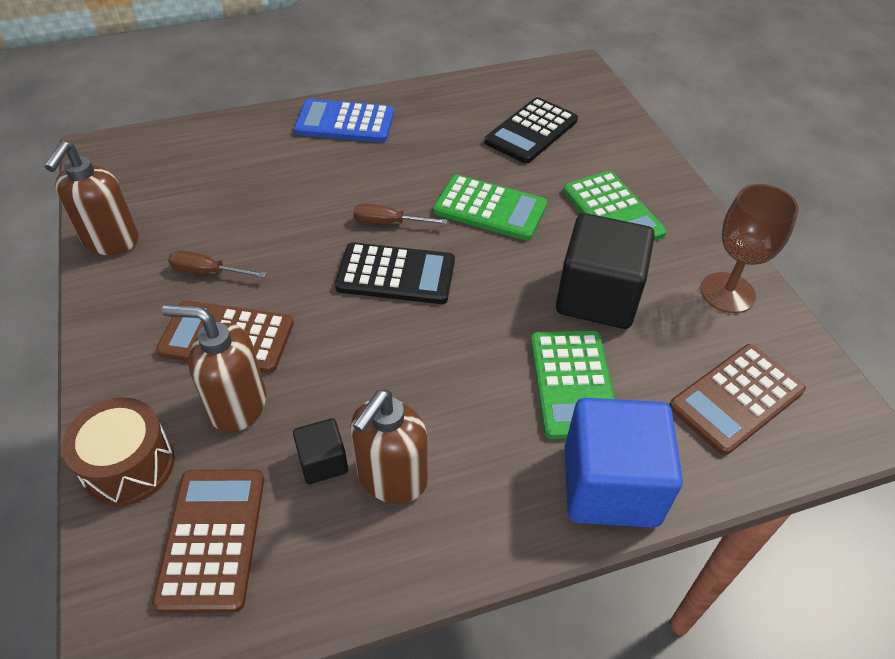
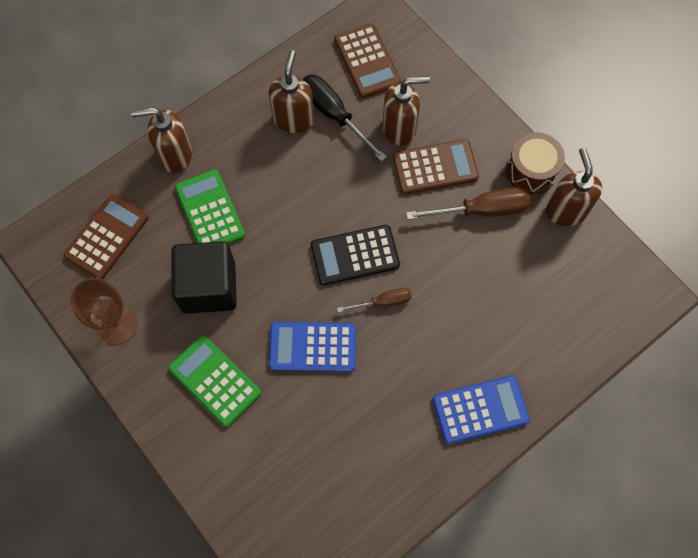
camera: 160 degrees right, 20 degrees up
brown drum [62,397,175,506] -> brown drum moved to [506,132,565,194]
brown screwdriver [168,250,267,278] -> brown screwdriver [406,187,531,220], size x1.71
black cube [293,418,348,484] -> black screwdriver [303,75,387,162]
green calculator [433,174,547,241] -> blue calculator [269,322,356,372]
black calculator [484,97,578,164] -> none
blue cube [565,398,683,528] -> brown soap dispenser [131,107,192,173]

